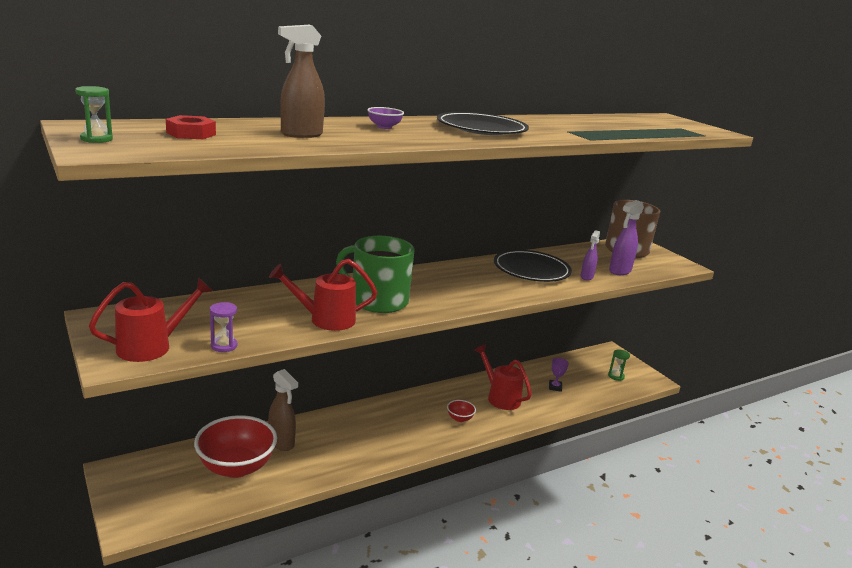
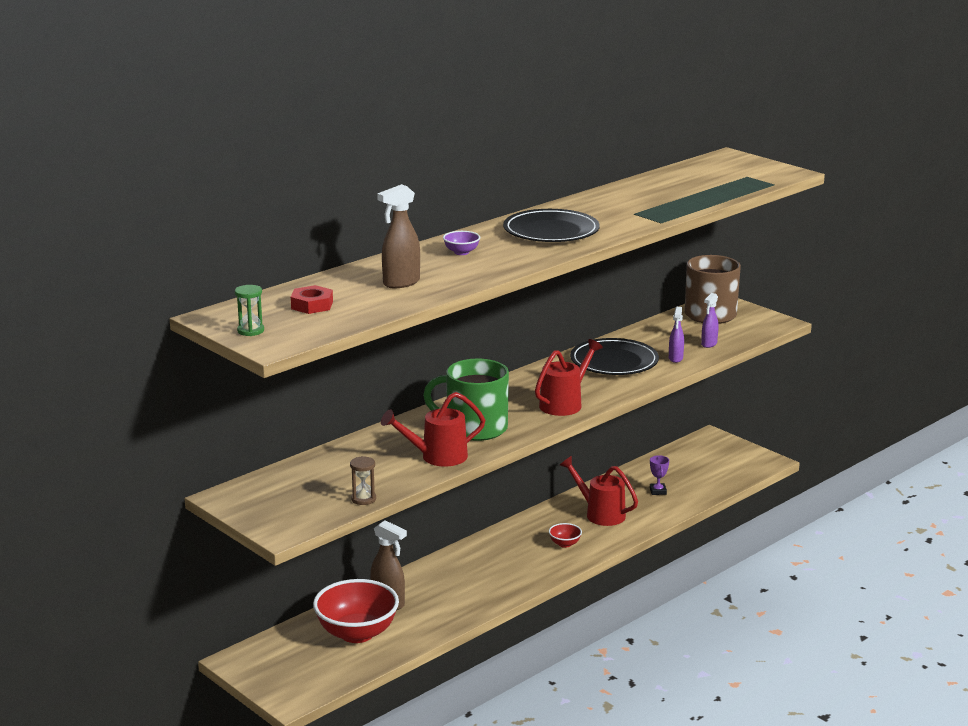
camera: 10 degrees left, 0 degrees up
red watering can [89,277,213,362] -> red watering can moved to [535,339,603,416]
purple hourglass [210,302,237,352] -> brown hourglass [350,456,376,505]
green hourglass [608,349,630,381] -> none
purple spray bottle [609,200,644,275] -> purple spray bottle [701,293,719,348], size x0.64

